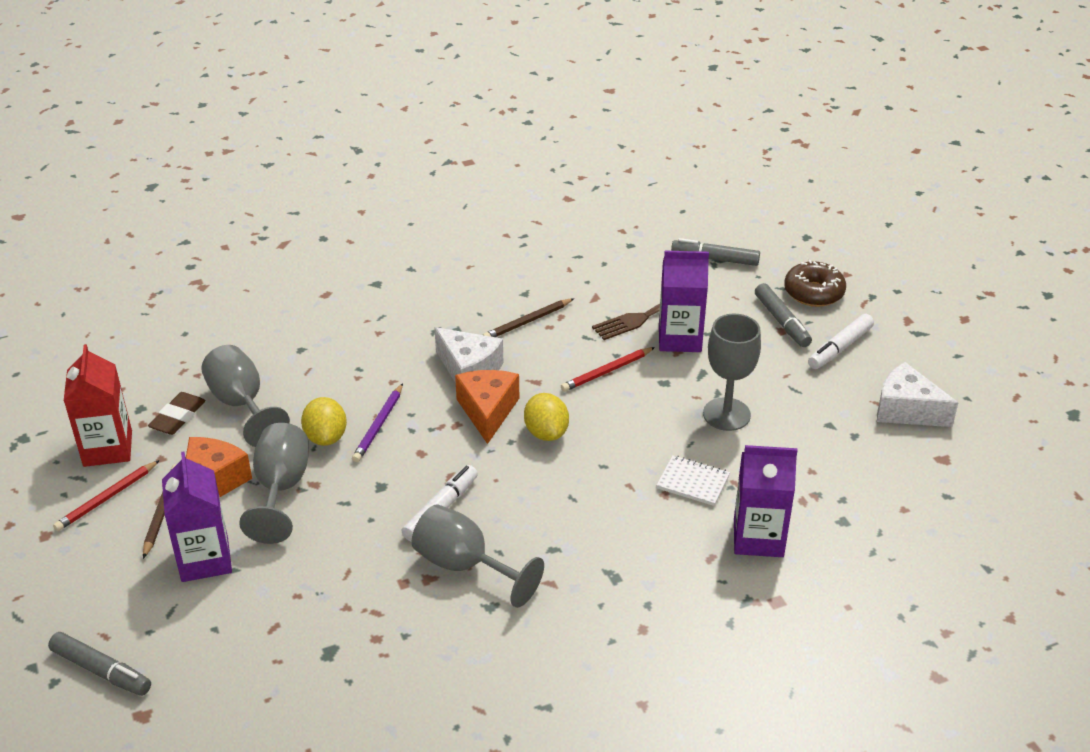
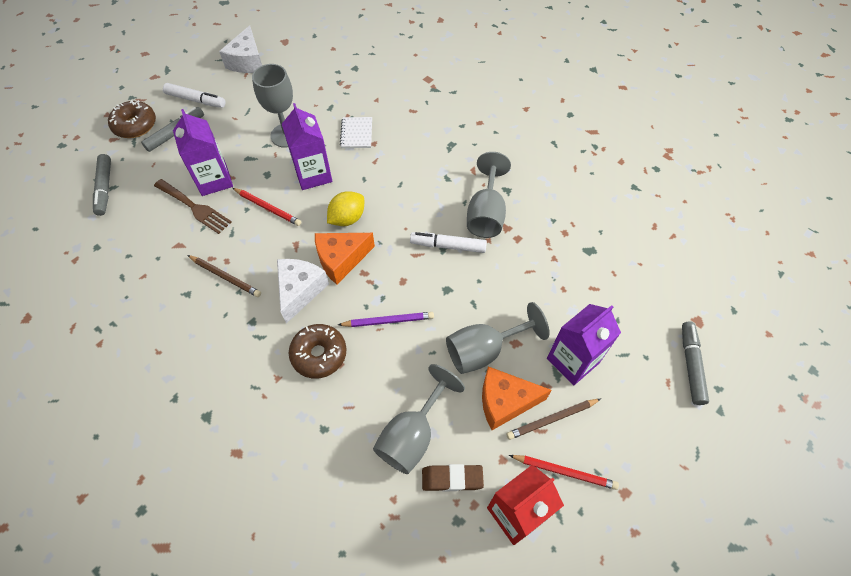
camera: 115 degrees left, 20 degrees up
yellow lemon [301,397,347,446] -> none
purple carton [734,445,798,557] -> purple carton moved to [282,103,332,190]
none -> brown donut [289,324,346,379]

